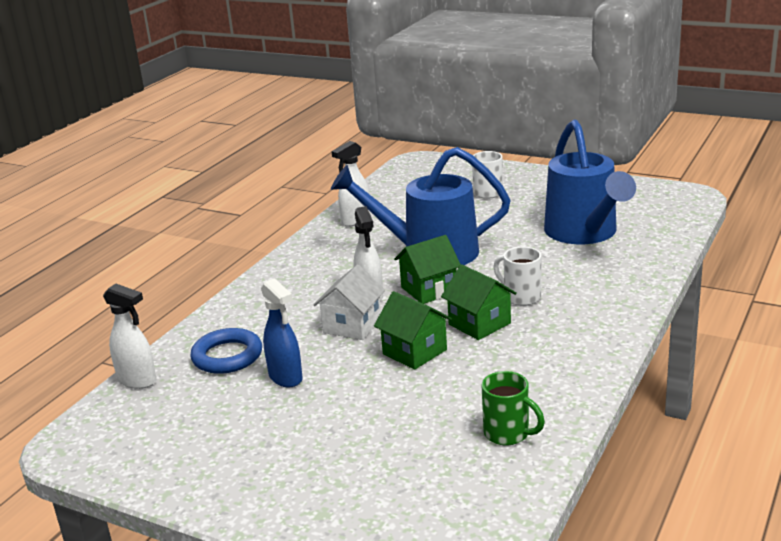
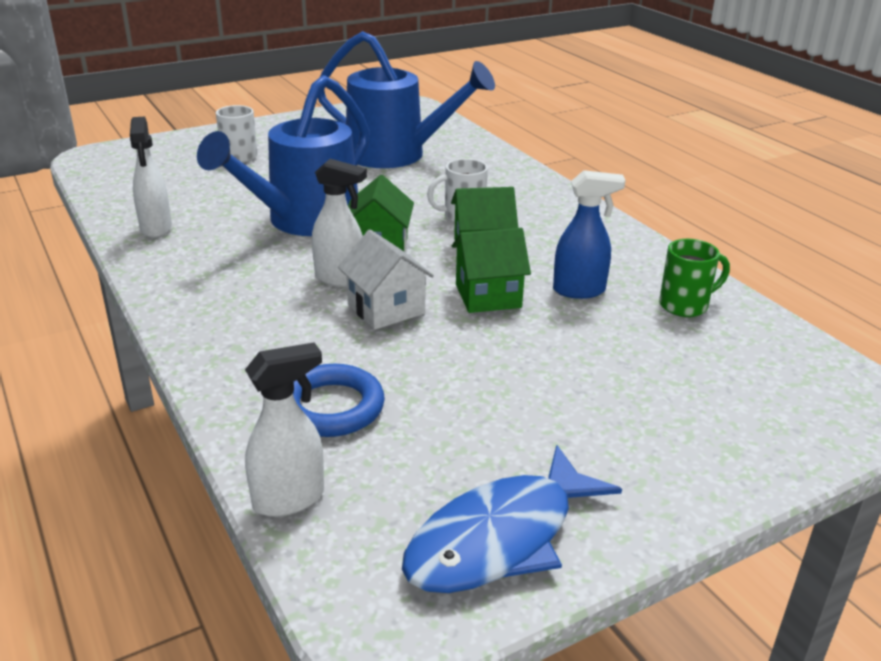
camera: 60 degrees left, 5 degrees up
blue spray bottle [261,278,303,387] -> blue spray bottle moved to [553,170,625,299]
none -> blue fish [402,445,622,593]

